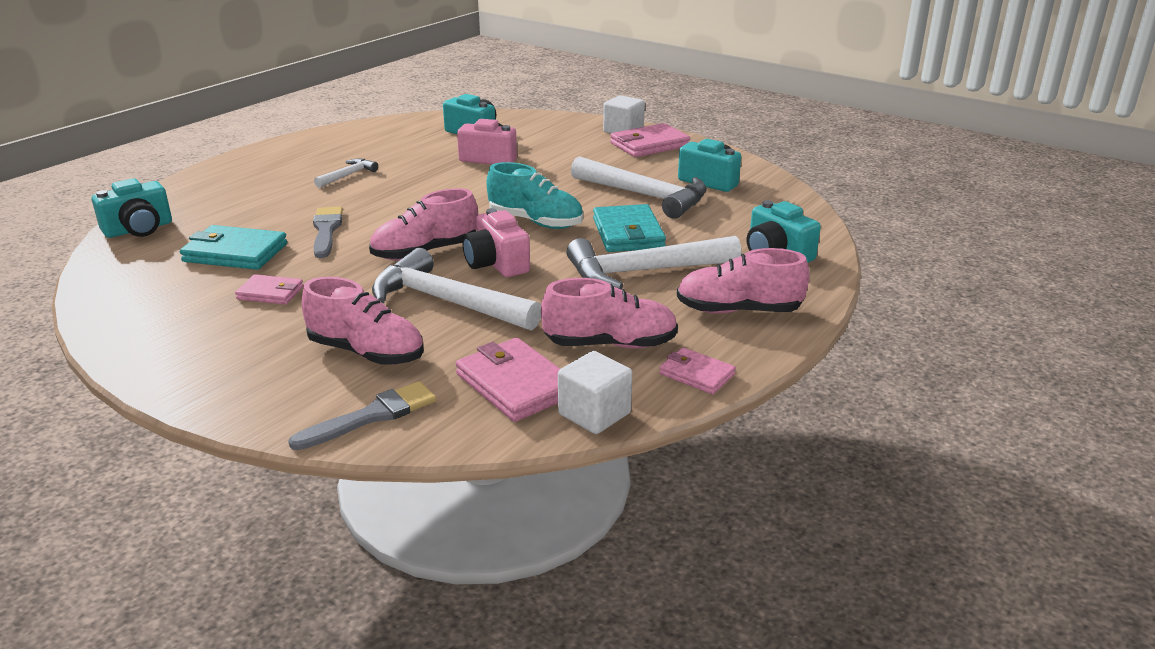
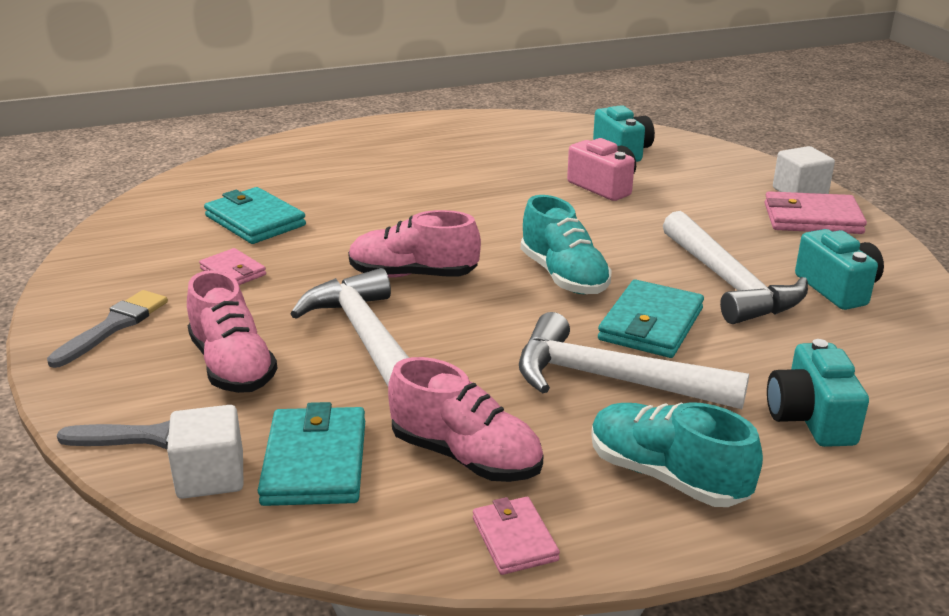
camera: 35 degrees right, 0 degrees up
turquoise camera [92,178,172,238] -> none
grey brush [313,207,343,258] -> grey brush moved to [47,290,168,368]
white hammer [314,158,378,188] -> none
pink wallet [455,338,560,422] -> turquoise wallet [257,402,365,506]
pink camera [462,208,530,277] -> none
white cube [558,351,632,434] -> white cube moved to [167,405,243,499]
pink shoe [677,248,809,314] -> turquoise shoe [591,402,763,507]

